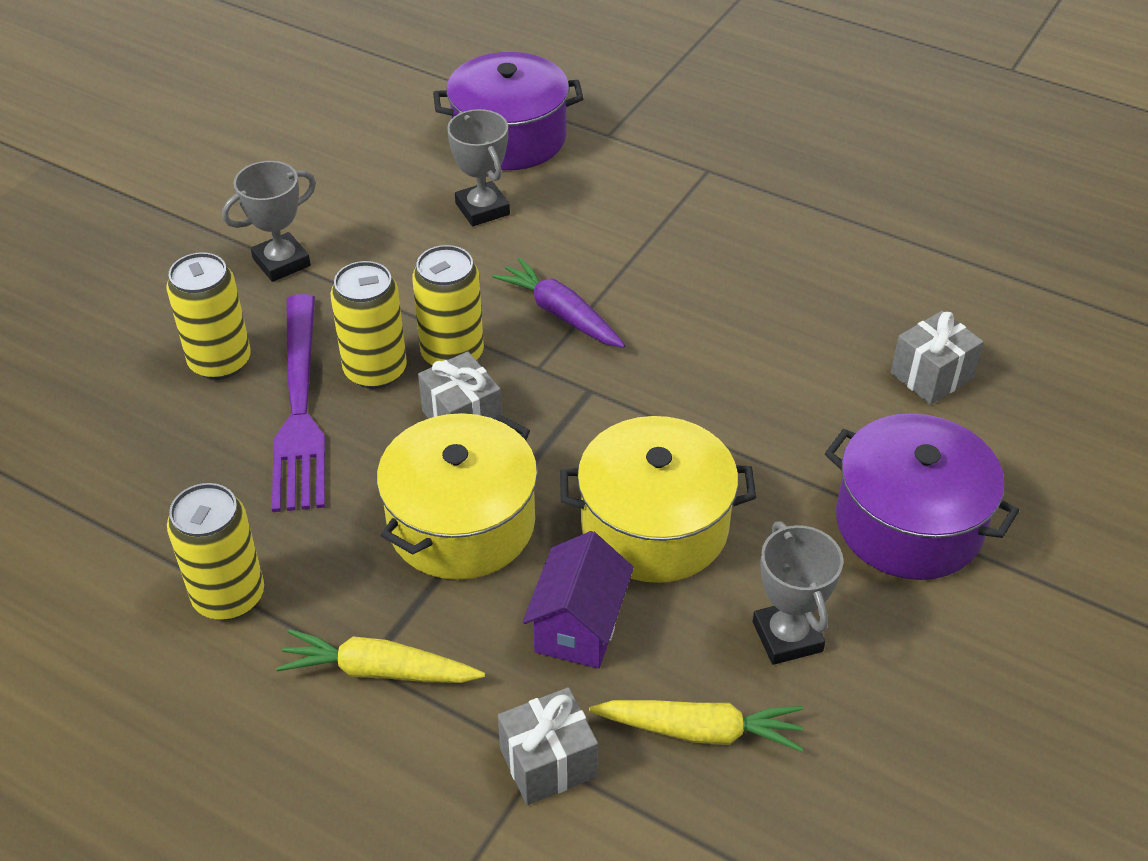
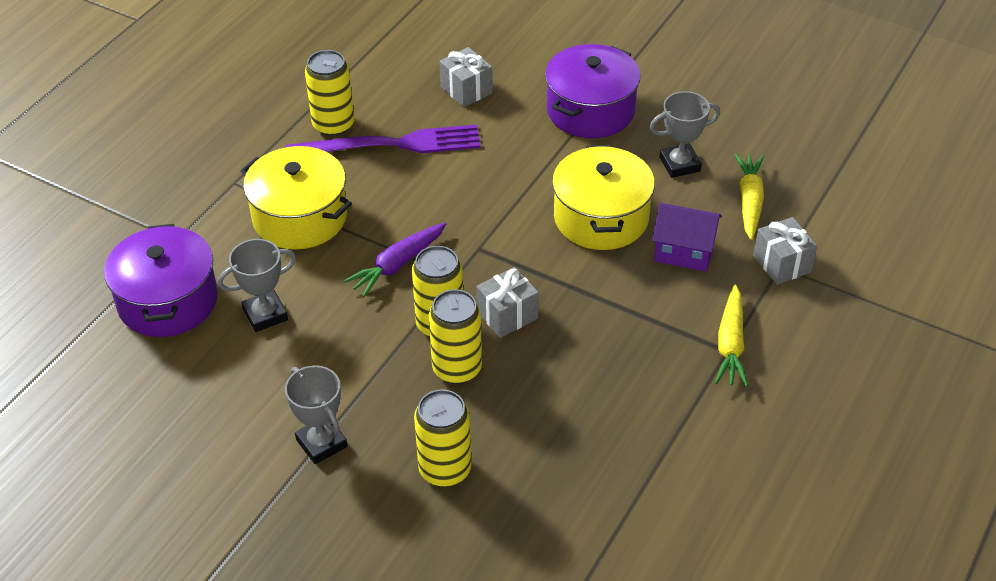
camera: 90 degrees left, 0 degrees up
yellow can [167,483,264,620] -> yellow can moved to [305,50,354,136]
purple fork [272,294,325,512] -> purple fork moved to [286,124,481,153]
yellow pot [377,413,538,580] -> yellow pot moved to [240,146,352,250]

